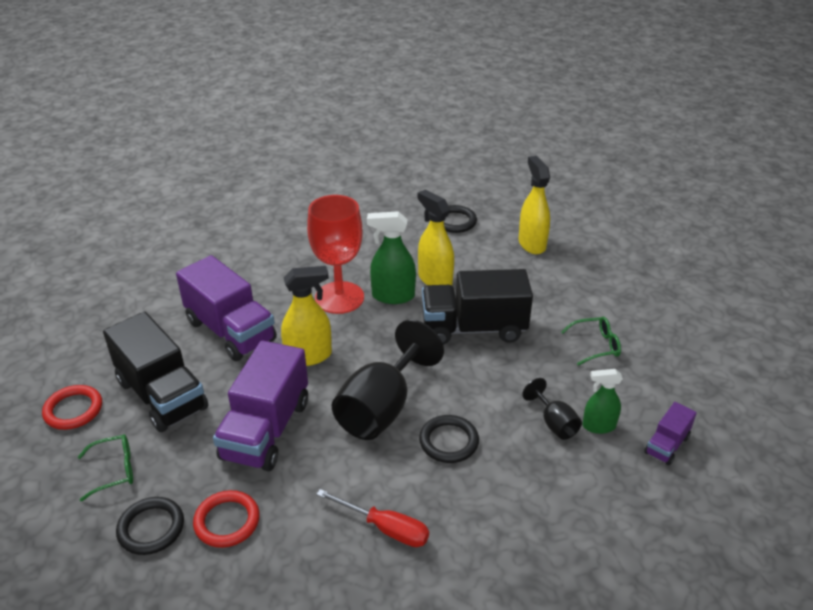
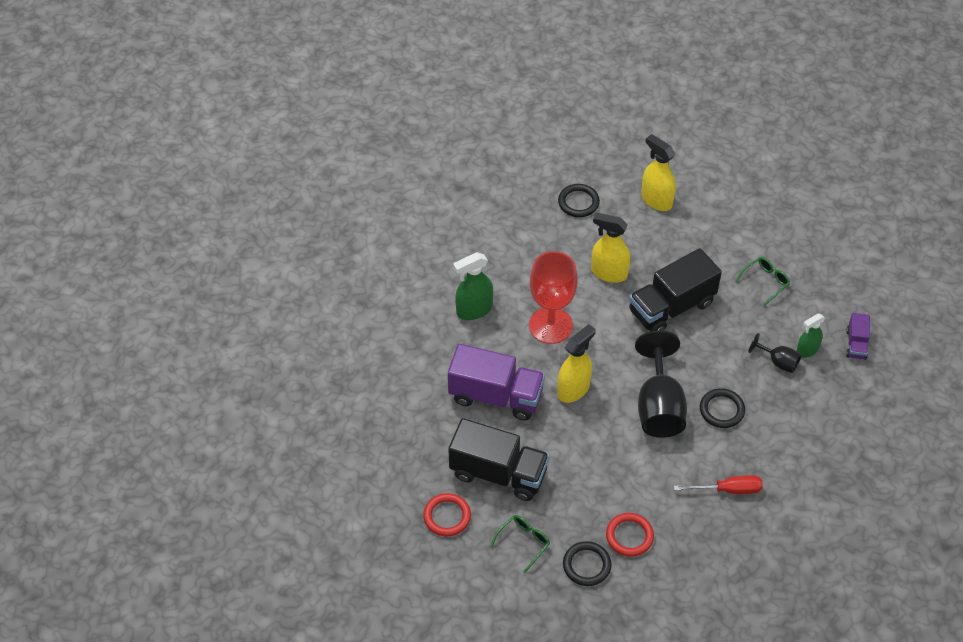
camera: 30 degrees left, 15 degrees up
purple truck [213,340,308,471] -> none
green spray bottle [367,211,416,304] -> green spray bottle moved to [453,252,493,320]

